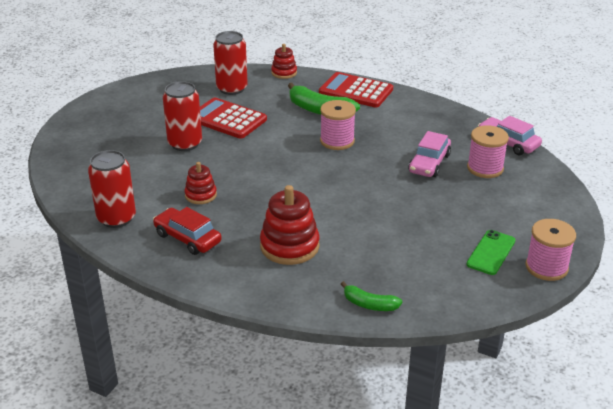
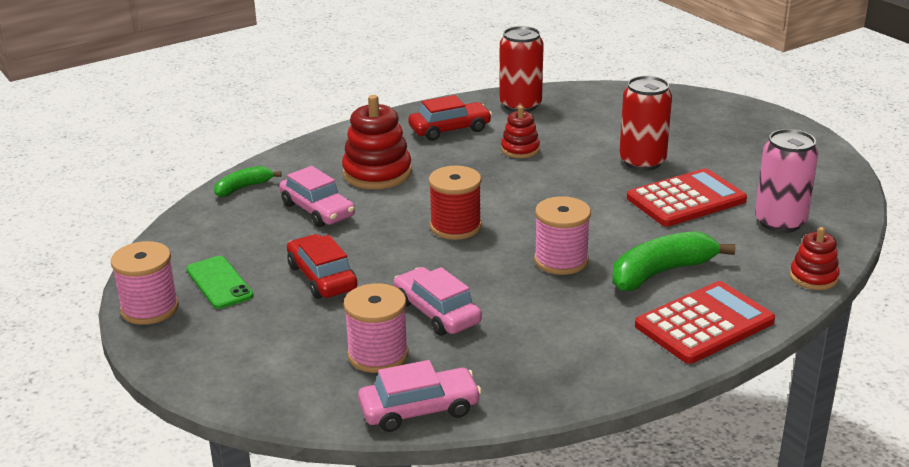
camera: 120 degrees right, 5 degrees down
red can [213,31,248,95] -> pink can [755,129,818,233]
none -> pink car [279,166,355,227]
none -> red car [287,234,357,299]
none -> red spool [429,166,482,240]

